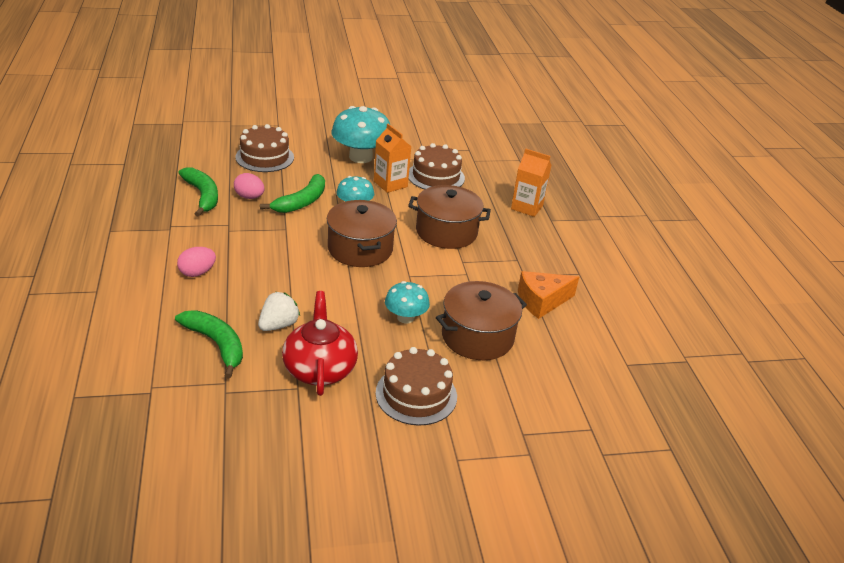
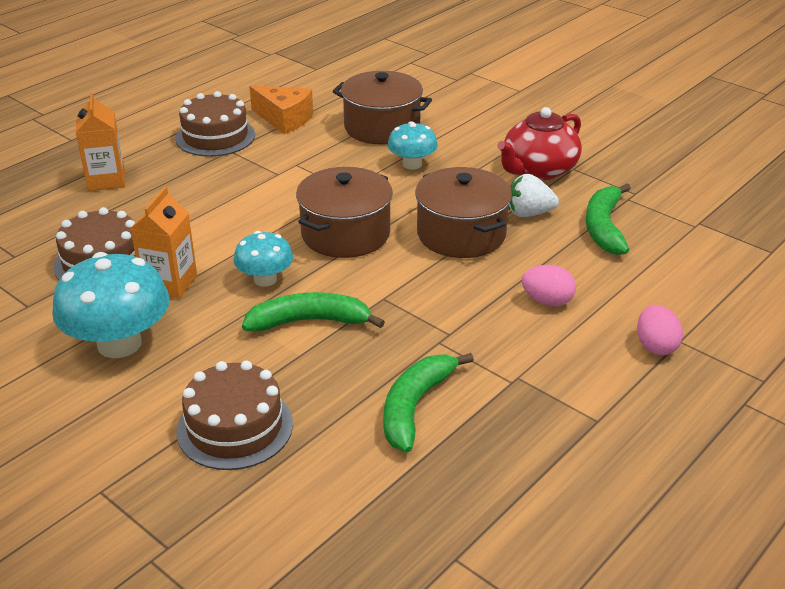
camera: 125 degrees left, 0 degrees up
pink egg [234,173,264,199] -> pink egg moved to [637,305,683,355]
brown cake [375,347,457,426] -> brown cake moved to [175,91,255,157]
brown pot [408,185,491,249] -> brown pot moved to [415,167,512,258]

